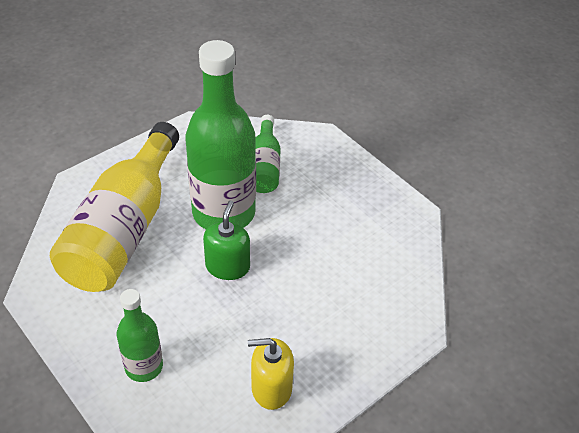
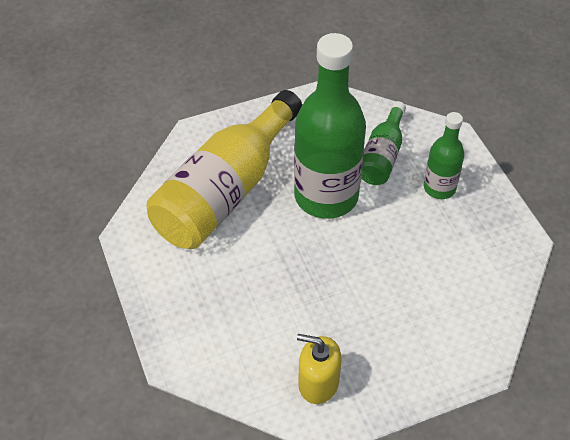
camera: 20 degrees right, 5 degrees up
green bottle [117,289,163,382] -> green bottle moved to [424,112,464,199]
green soap dispenser [203,201,250,280] -> none

